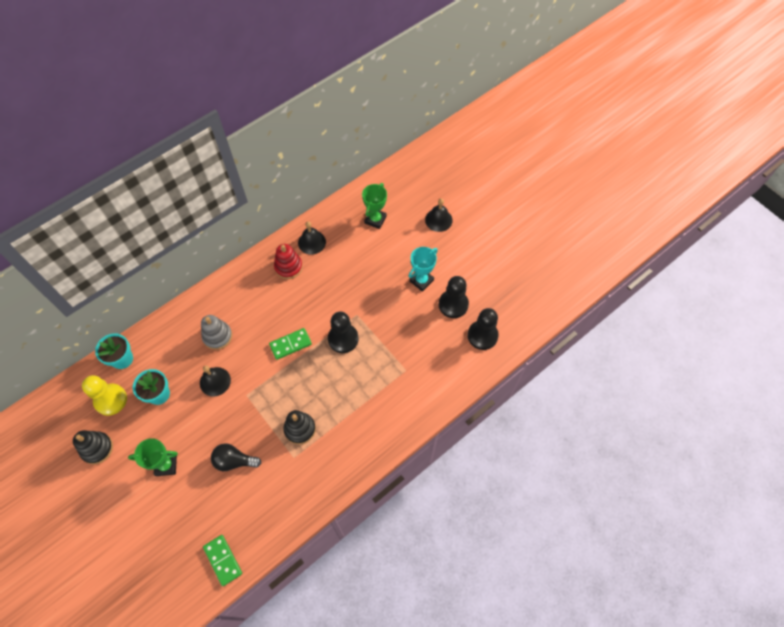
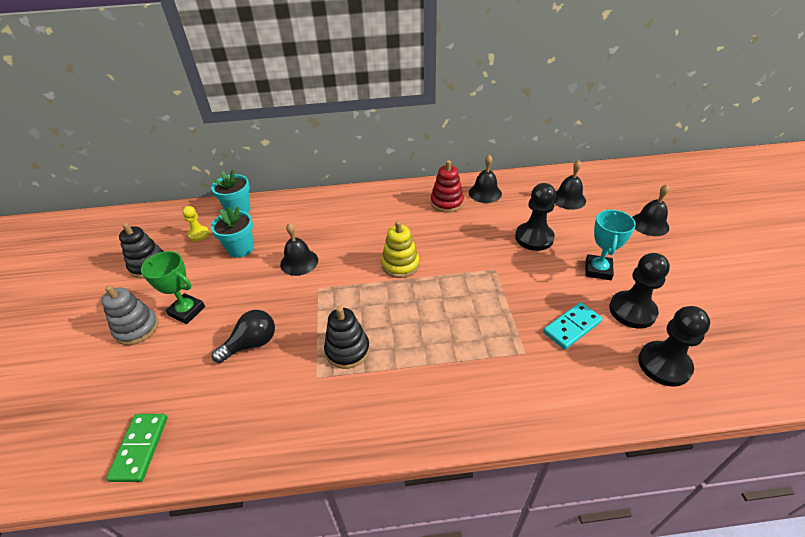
camera: 35 degrees right, 20 degrees down
yellow pawn [82,375,127,416] -> yellow pawn [182,206,209,241], size x0.56
grey stacking toy [201,315,232,350] -> grey stacking toy moved to [101,285,159,345]
black light bulb [211,443,261,471] -> black light bulb turned 105 degrees clockwise [212,310,275,363]
green domino [269,328,312,360] -> yellow stacking toy [381,221,419,278]
black pawn [328,312,359,353] -> black pawn moved to [515,183,556,251]
green trophy [362,183,387,229] -> black bell [554,160,586,210]
turquoise trophy [409,247,438,292] -> turquoise trophy turned 60 degrees counterclockwise [586,209,636,280]
none -> turquoise domino [543,302,603,350]

